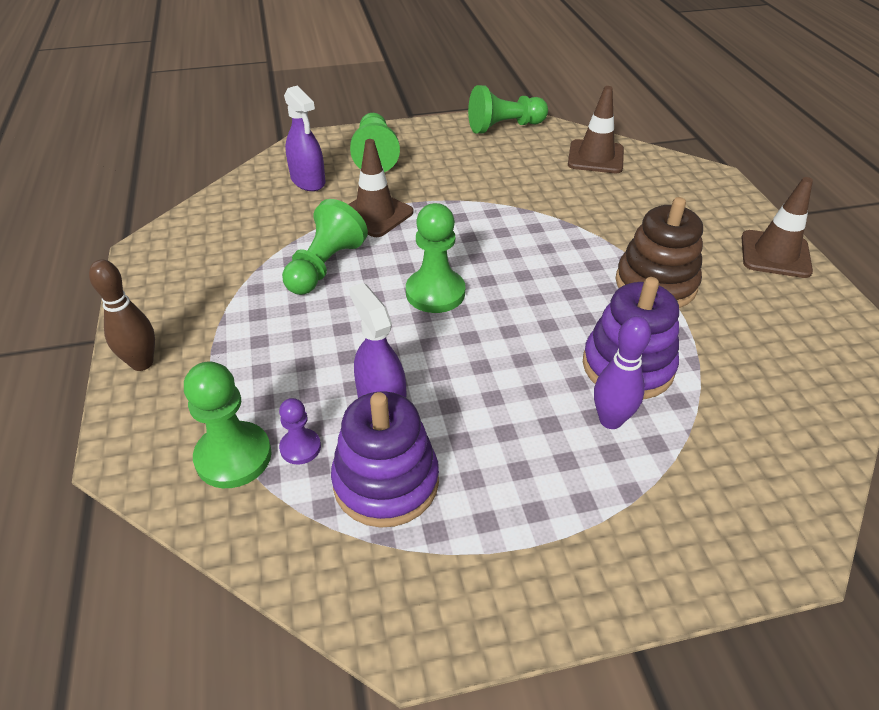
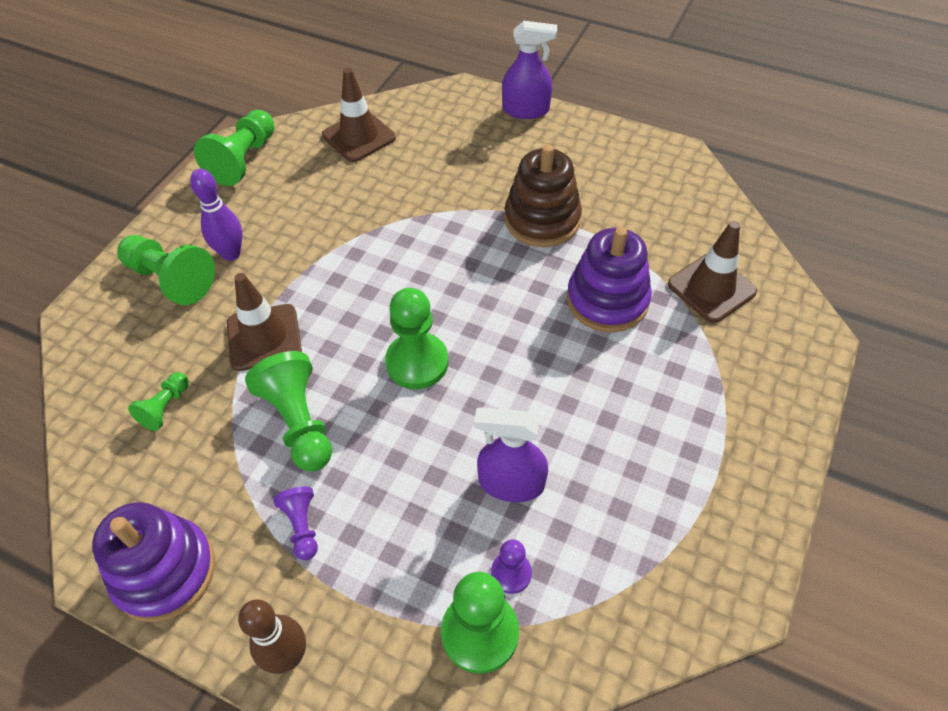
camera: 50 degrees left, 10 degrees up
purple spray bottle [284,85,325,191] -> purple spray bottle moved to [502,21,557,119]
purple stacking toy [331,391,439,528] -> purple stacking toy moved to [92,502,215,622]
purple bowling pin [594,316,651,429] -> purple bowling pin moved to [190,169,243,261]
brown traffic cone [742,177,813,278] -> brown traffic cone moved to [668,221,757,323]
none -> green pawn [128,372,189,431]
none -> purple pawn [273,486,318,560]

